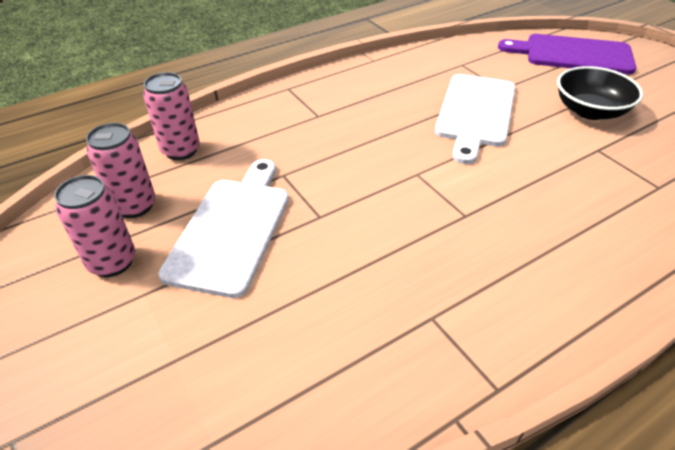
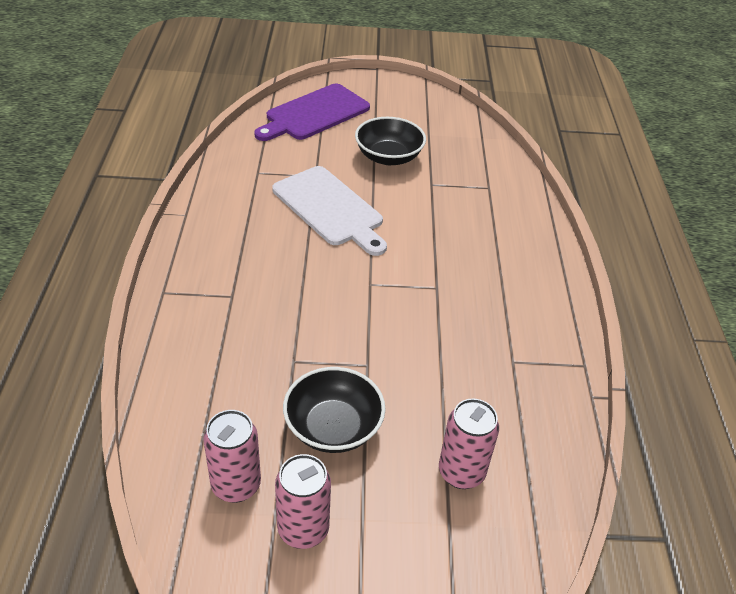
camera: 60 degrees left, 0 degrees up
pink can [143,72,200,160] -> pink can moved to [439,399,499,489]
white cutting board [158,159,289,298] -> black bowl [283,367,386,453]

